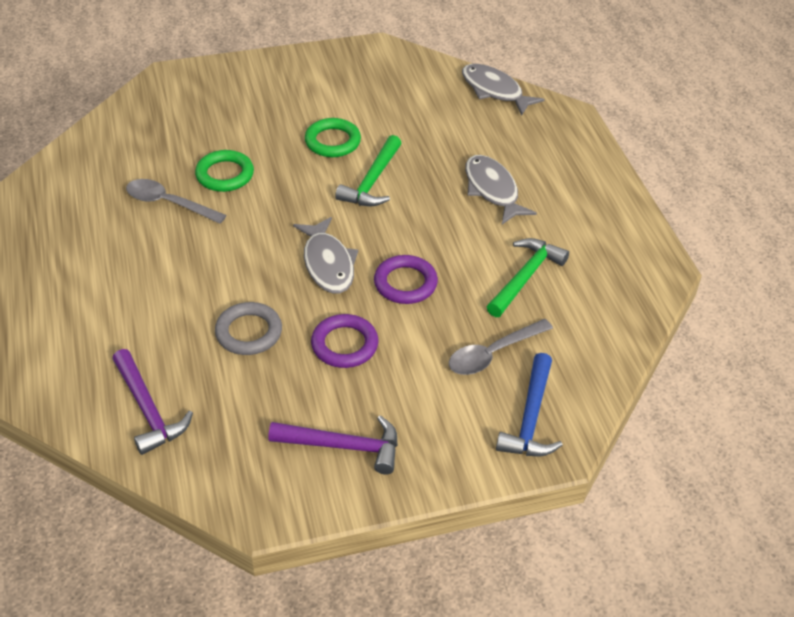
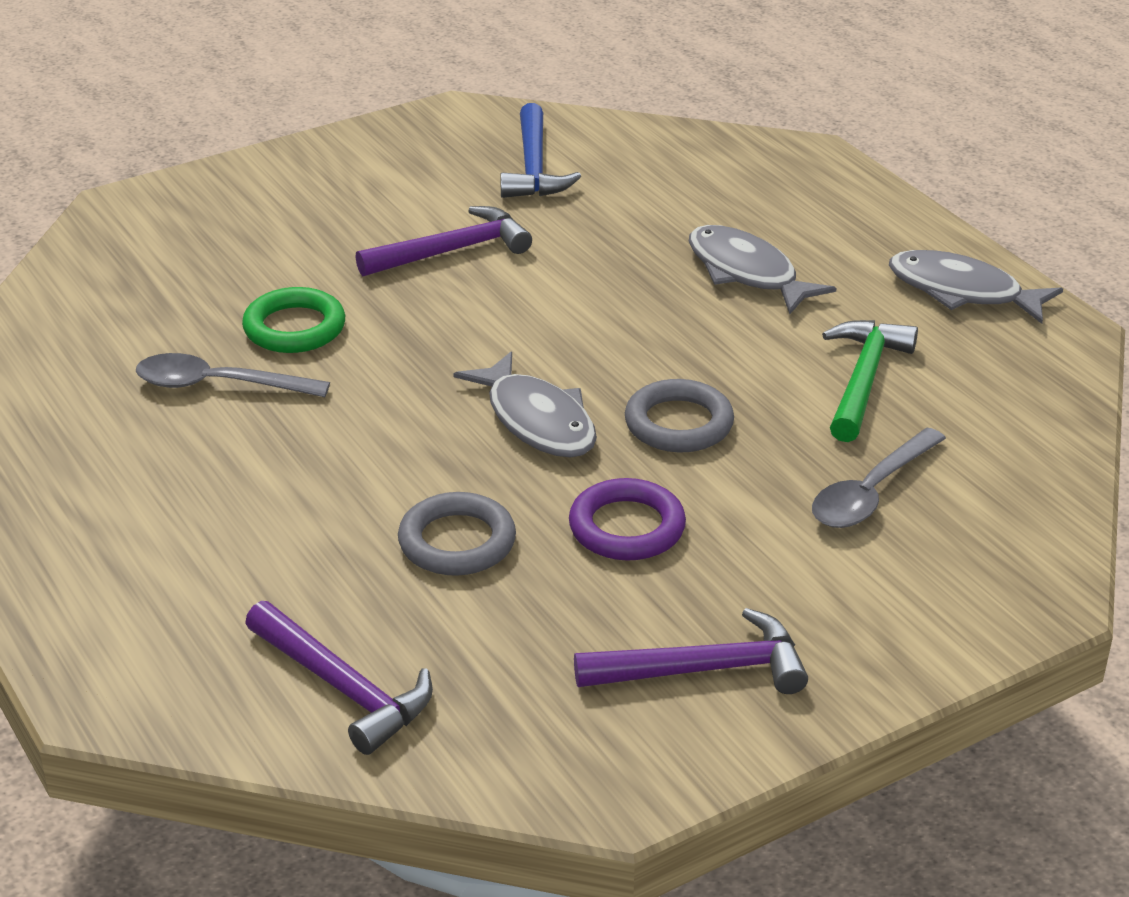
camera: 15 degrees left, 10 degrees down
green ring [305,118,361,157] -> purple hammer [355,206,532,276]
green hammer [335,135,402,206] -> none
purple ring [374,255,438,304] -> grey ring [625,379,734,452]
grey fish [462,64,545,116] -> grey fish moved to [889,250,1063,324]
blue hammer [496,353,563,457] -> blue hammer moved to [500,103,581,198]

